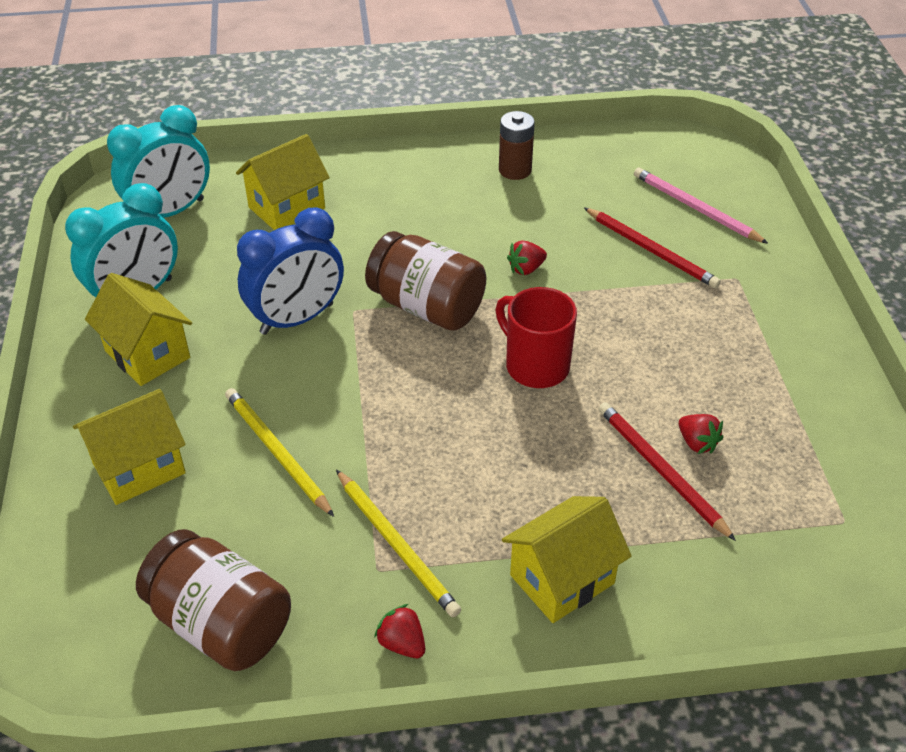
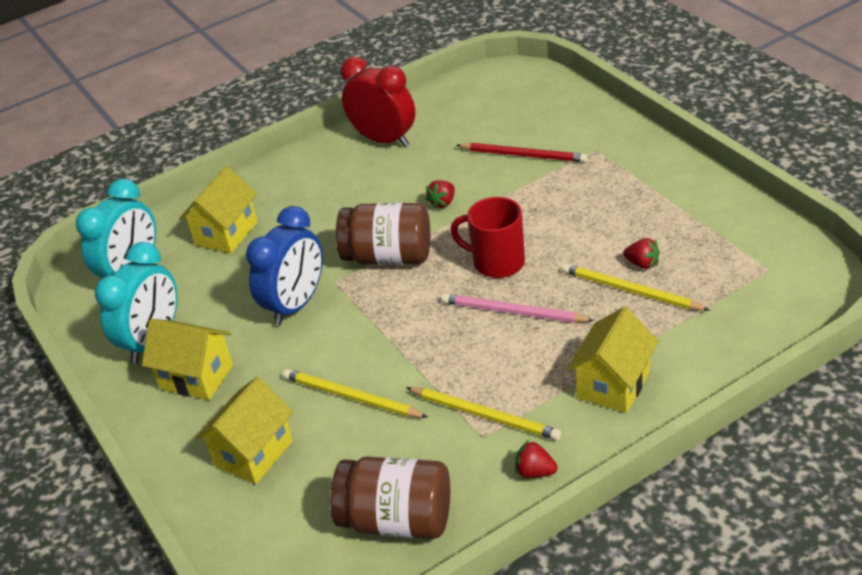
camera: 20 degrees left, 5 degrees down
brown battery [499,111,535,180] -> red clock [341,57,415,147]
red pencil [598,402,736,541] -> yellow pencil [562,263,710,311]
pink pencil [634,167,768,244] -> pink pencil moved to [442,294,595,323]

